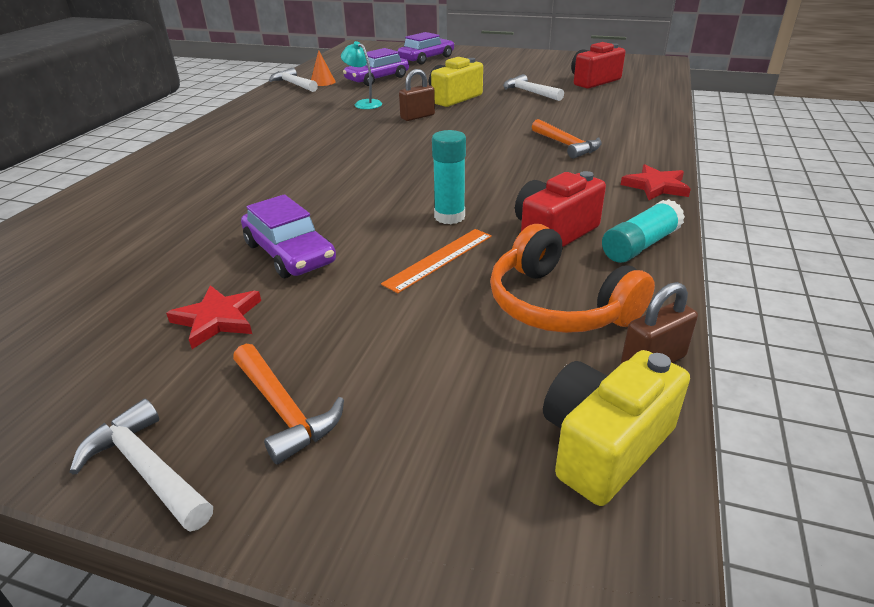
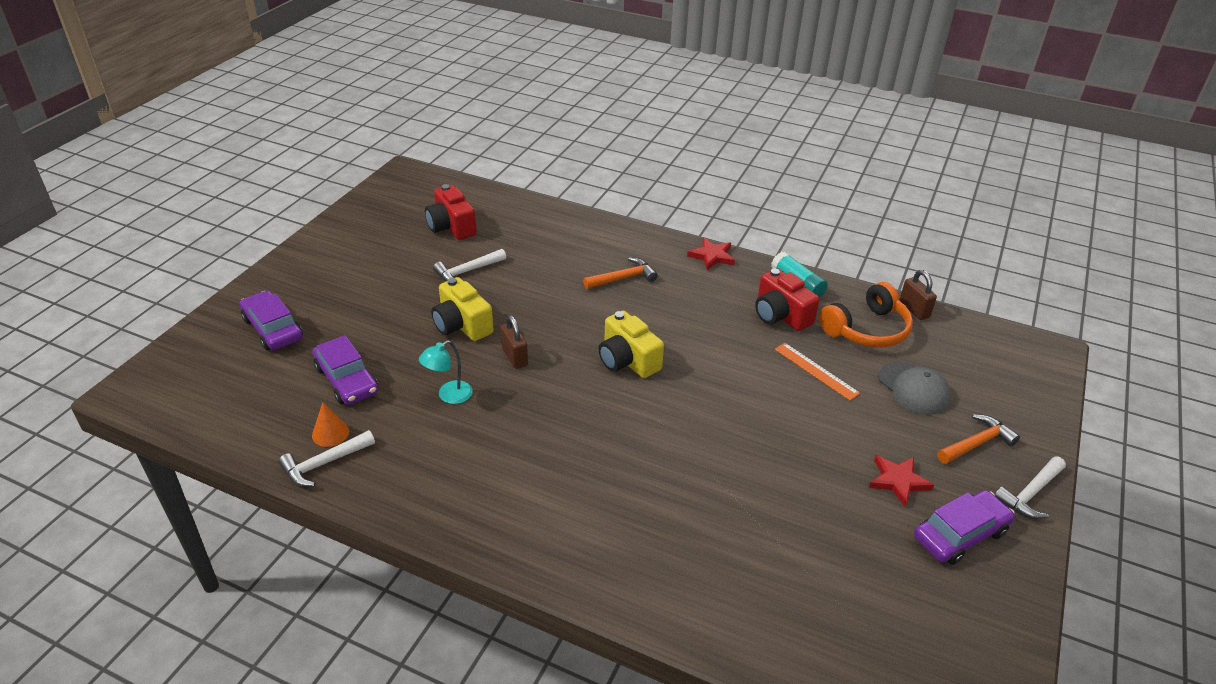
camera: 85 degrees left, 5 degrees up
purple car [241,194,336,278] -> purple car moved to [914,490,1015,565]
turquoise glue stick [432,130,466,224] -> none
yellow camera [543,350,690,506] -> yellow camera moved to [599,311,664,378]
none -> grey cap [878,362,951,415]

